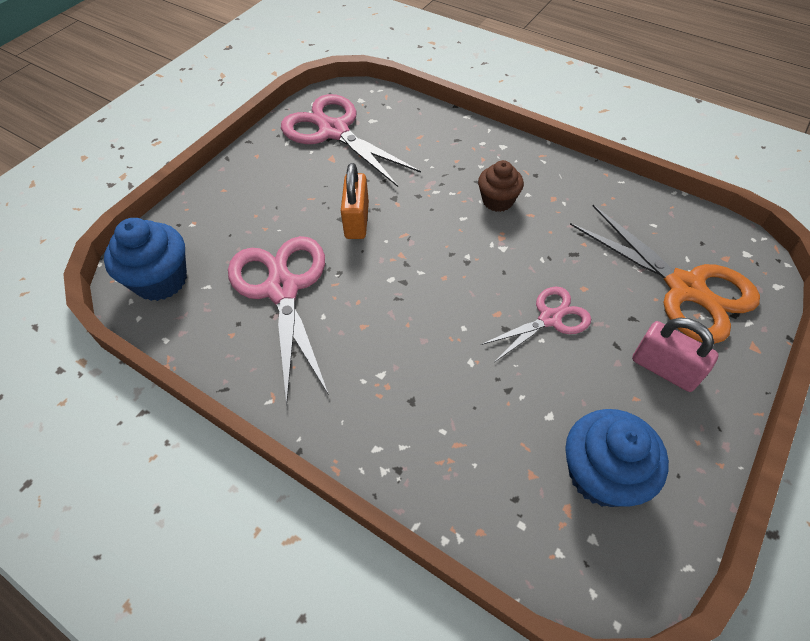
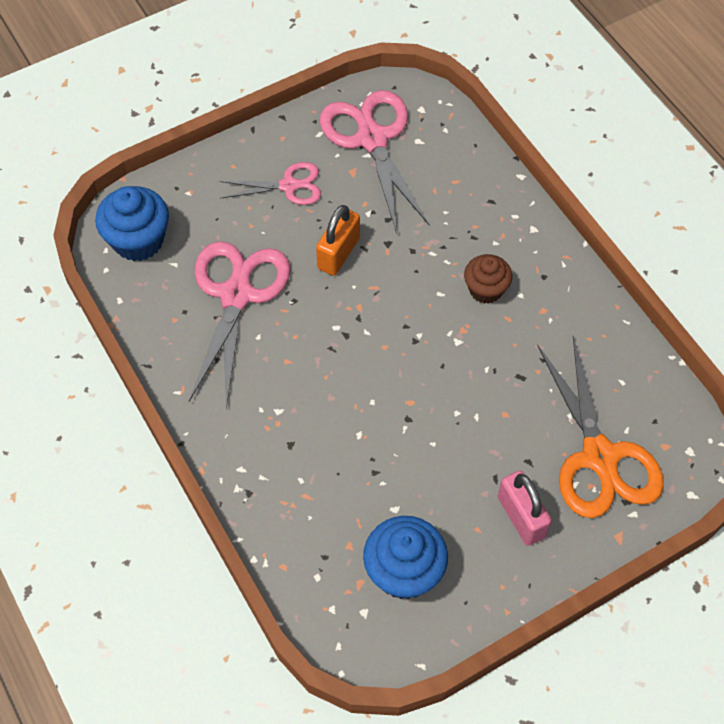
camera: 25 degrees right, 5 degrees up
pink scissors [481,286,591,362] -> pink scissors moved to [219,162,321,205]

